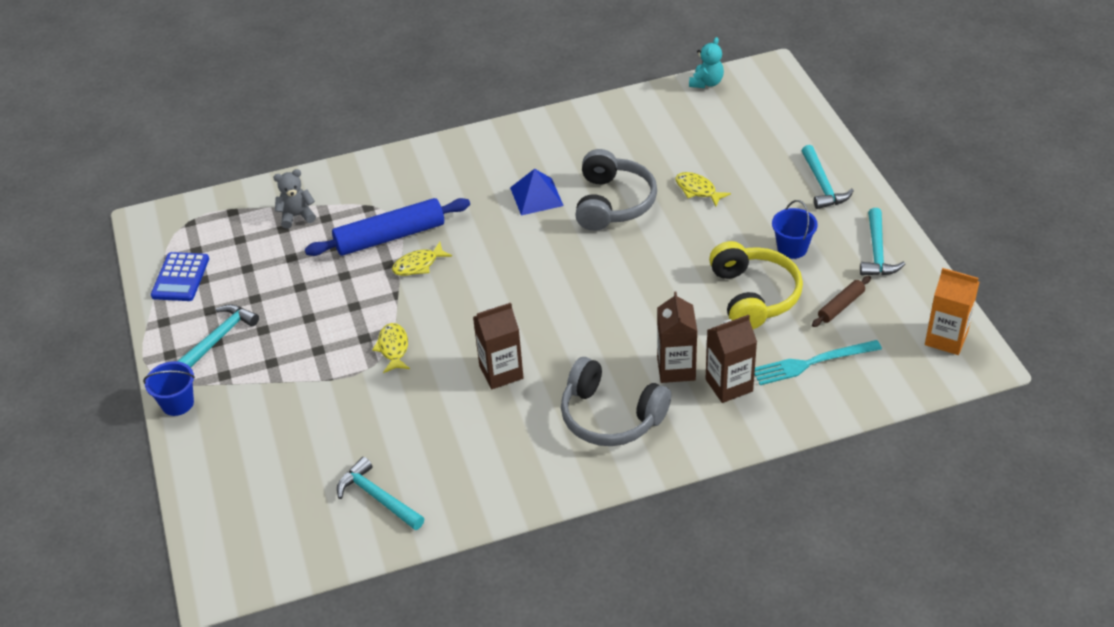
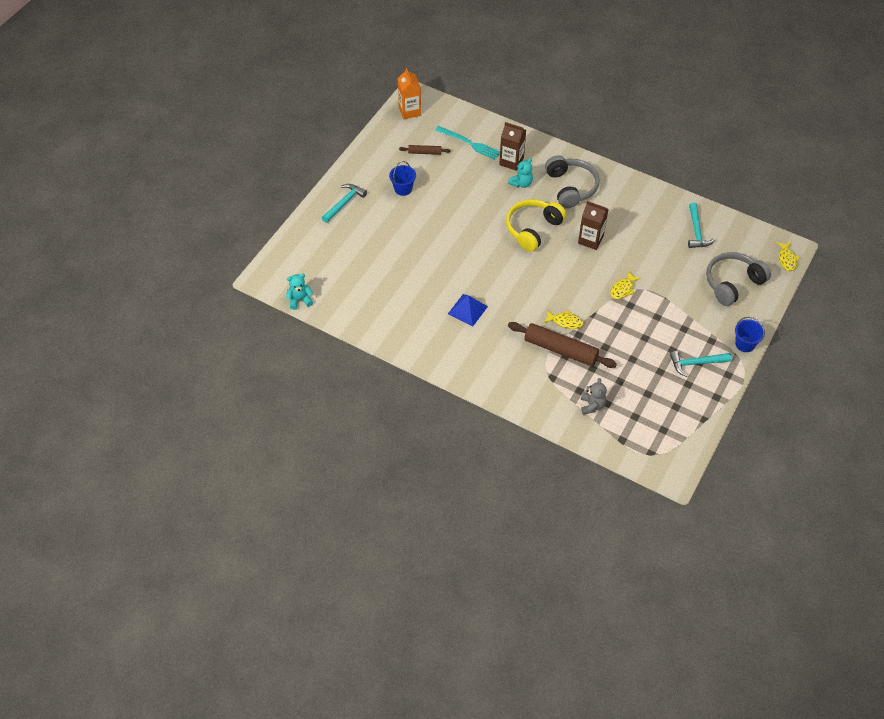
camera: 135 degrees left, 10 degrees up
blue calculator [151,252,209,301] -> none
grey teddy bear [273,169,316,229] -> grey teddy bear turned 120 degrees counterclockwise [581,378,607,415]
blue rolling pin [305,198,470,256] -> brown rolling pin [508,322,617,368]
grey headphones [575,149,657,231] -> grey headphones moved to [706,252,771,306]
brown carton [657,292,697,383] -> turquoise teddy bear [508,158,533,188]
yellow fish [675,172,731,206] -> yellow fish moved to [776,242,800,271]
yellow headphones [709,241,803,329] -> yellow headphones moved to [506,199,567,252]
turquoise hammer [860,208,905,276] -> none

